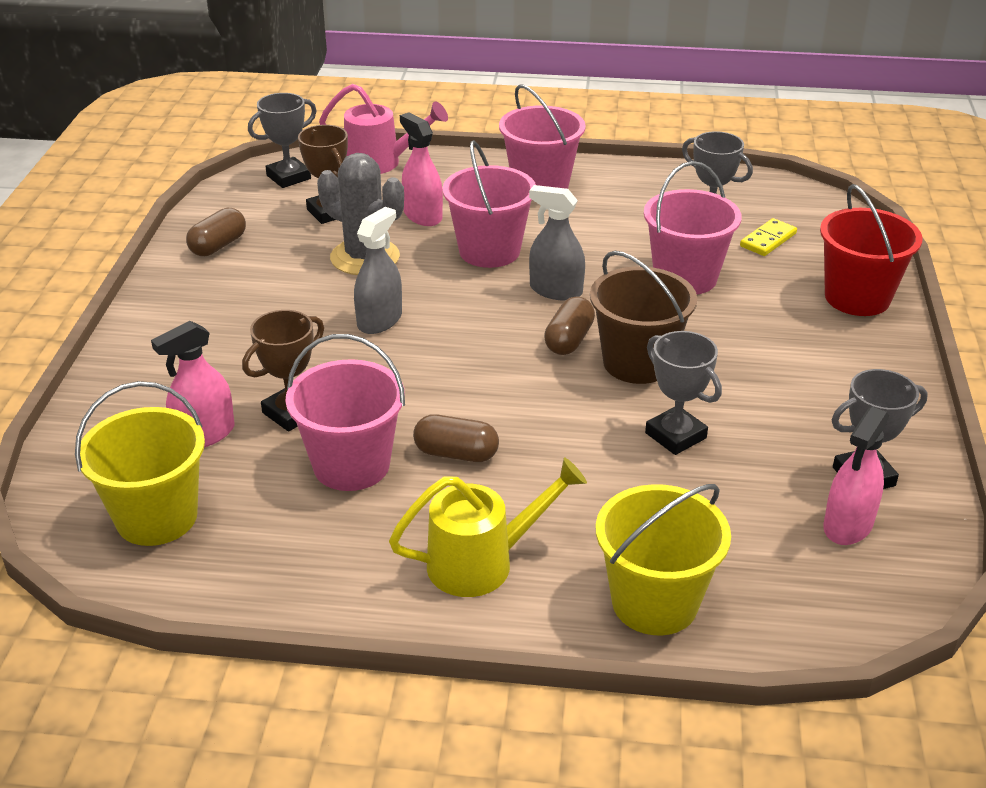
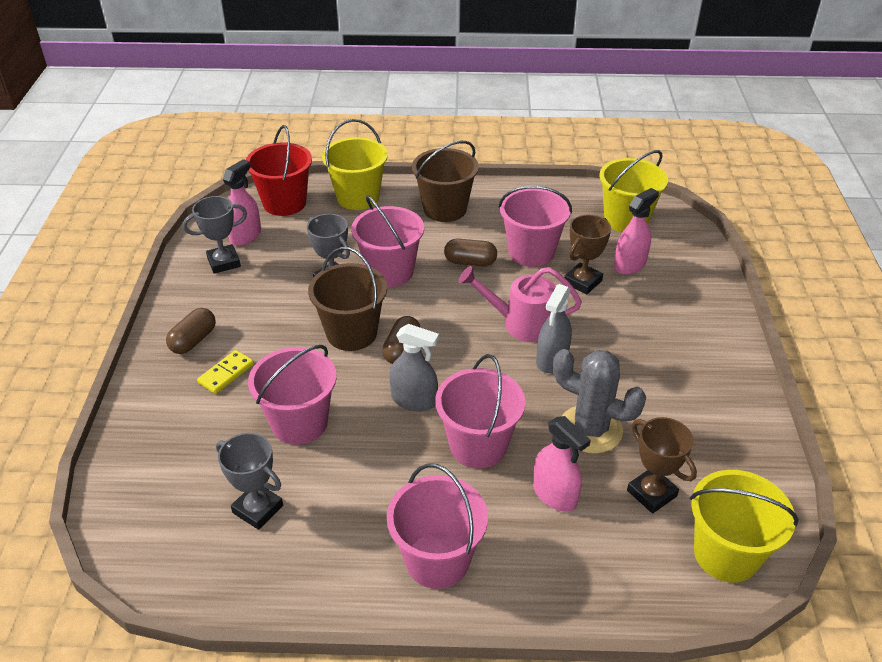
camera: 175 degrees right, 5 degrees up
brown capsule [186,208,246,256] -> brown capsule moved to [166,308,216,354]
grey trophy [248,93,317,188] -> yellow bucket [690,470,799,583]
pink watering can [319,84,448,174] -> pink watering can moved to [458,266,582,342]
yellow watering can [389,458,587,597] -> brown bucket [412,141,479,222]
yellow domino [740,218,797,256] -> yellow domino moved to [197,350,254,394]
red bucket [820,184,923,316] -> red bucket moved to [246,125,312,216]
none -> pink bucket [351,195,424,287]

